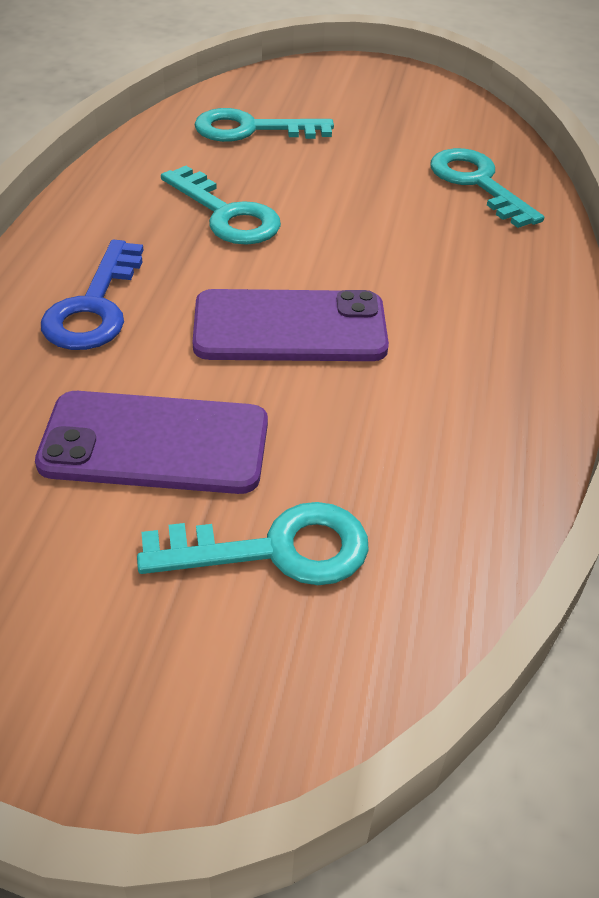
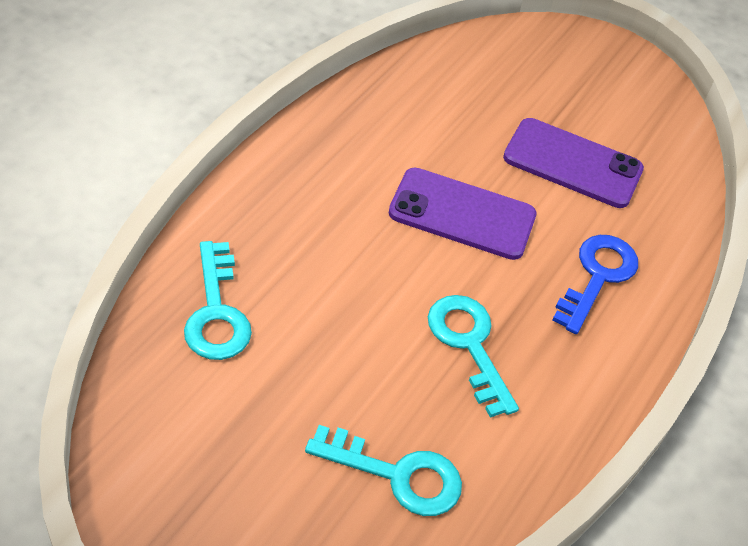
camera: 165 degrees left, 5 degrees up
turquoise key [137,502,369,585] -> none

